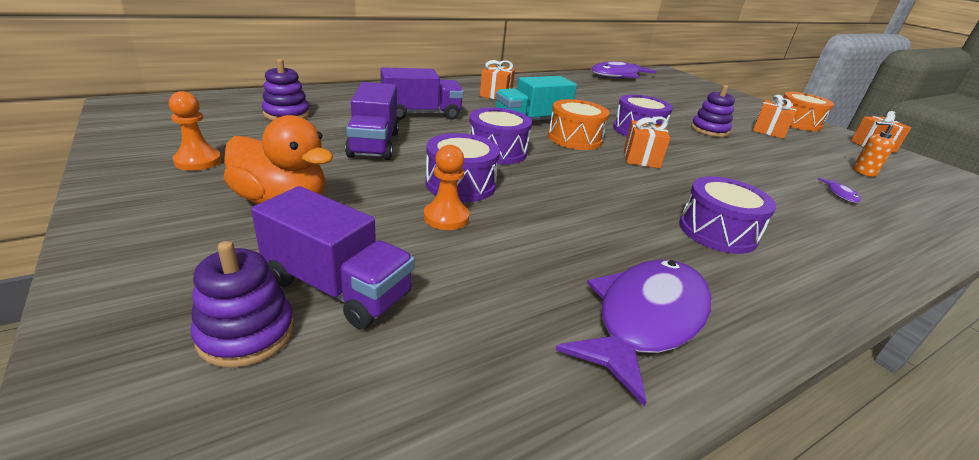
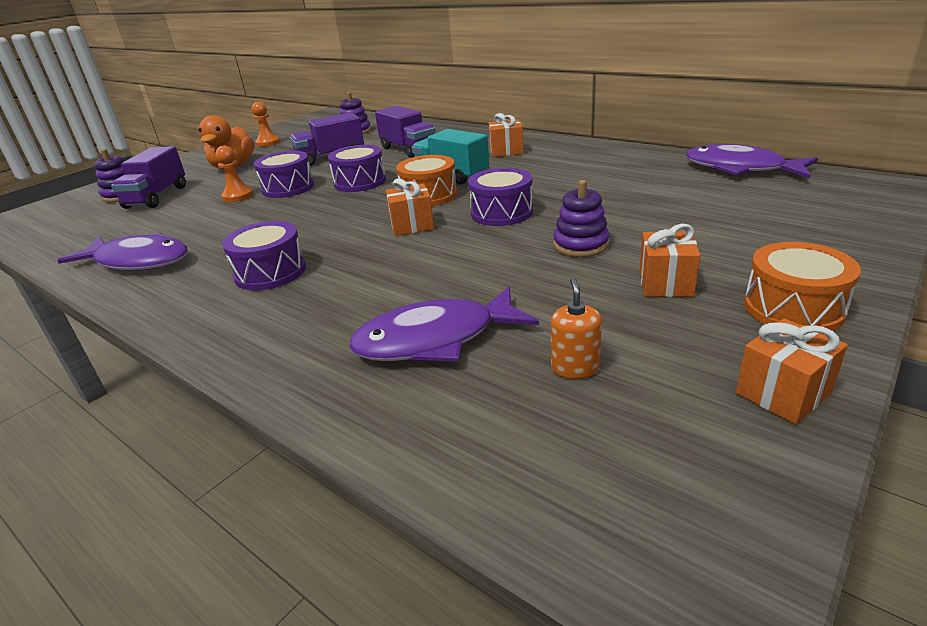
camera: 75 degrees right, 0 degrees up
purple fish [818,178,861,203] -> purple fish [349,287,539,362], size x2.49

